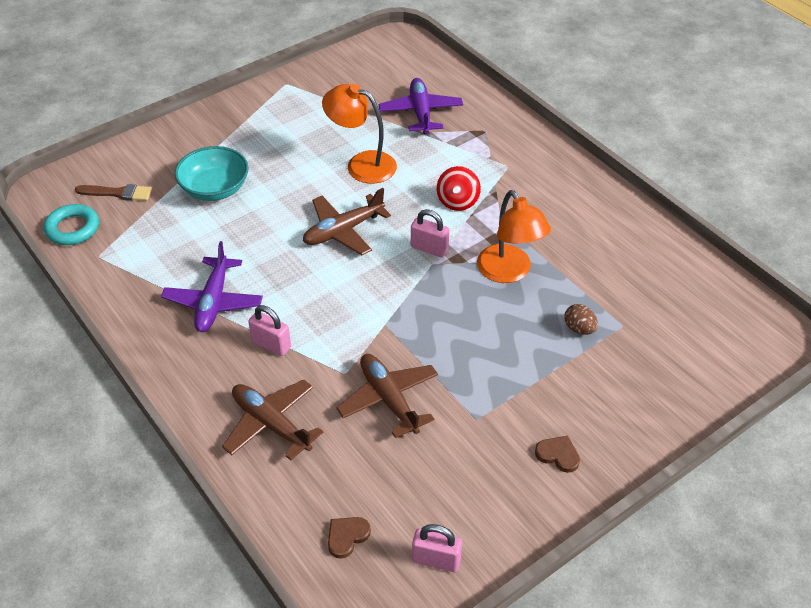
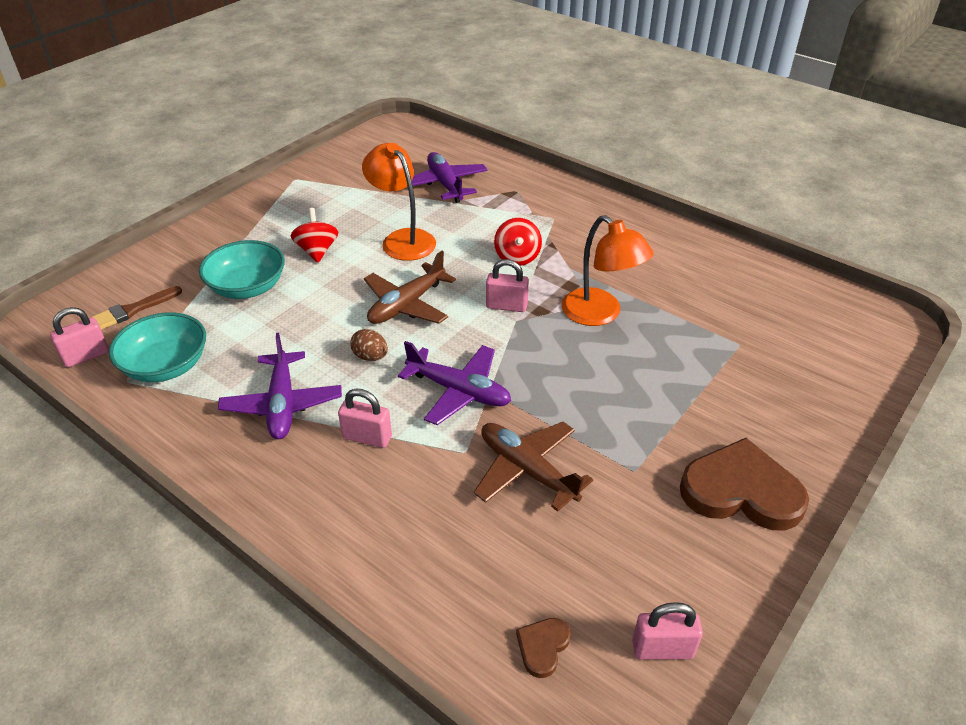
camera: 15 degrees left, 5 degrees down
turquoise ring [44,204,99,245] -> pink padlock [50,307,109,367]
brown brush [75,184,152,201] -> brown brush turned 150 degrees clockwise [92,286,182,330]
brown plane [222,380,323,460] -> none
orange lamp [322,84,397,184] -> orange lamp turned 45 degrees clockwise [362,143,436,261]
brown heart [535,436,580,473] -> brown heart [680,438,809,530], size x2.24
brown egg [564,304,598,335] -> brown egg moved to [350,329,388,361]
none -> turquoise bowl [109,312,206,382]
none -> red spinning top [291,208,338,263]
none -> purple plane [398,341,511,425]

